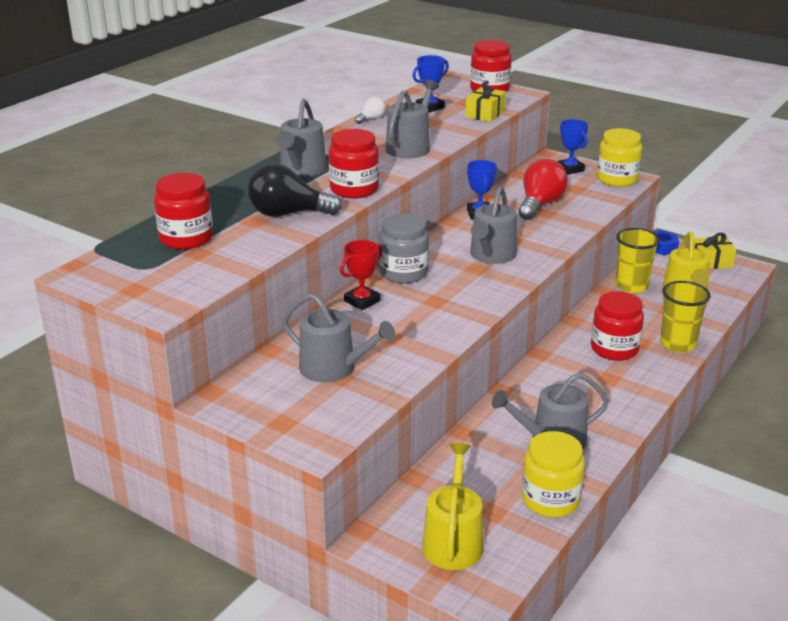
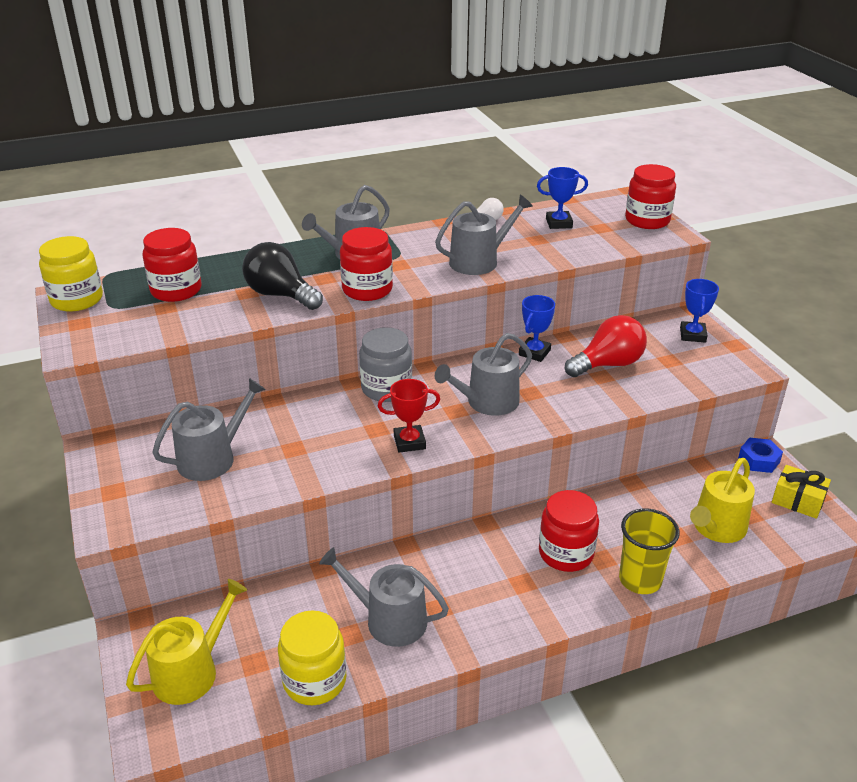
camera: 35 degrees right, 5 degrees up
grey watering can [282,293,395,382] -> grey watering can turned 105 degrees counterclockwise [152,378,266,481]
red trophy [340,240,382,310] -> red trophy moved to [378,379,440,453]
yellow gift [465,82,506,122] -> none
yellow jar [597,128,642,187] -> yellow jar moved to [39,236,103,312]
yellow cup [615,228,660,293] -> none

